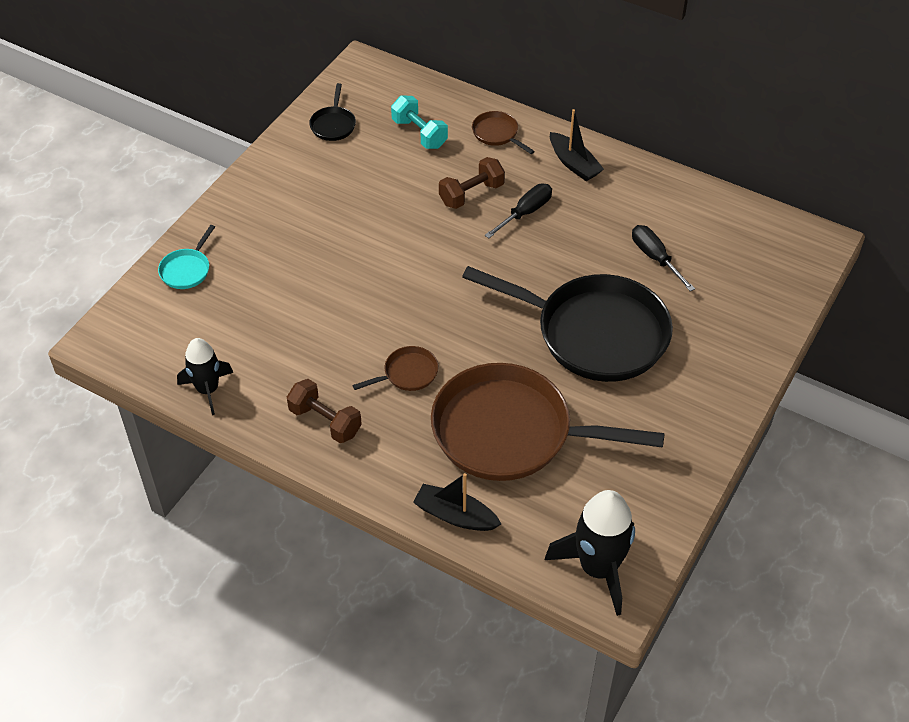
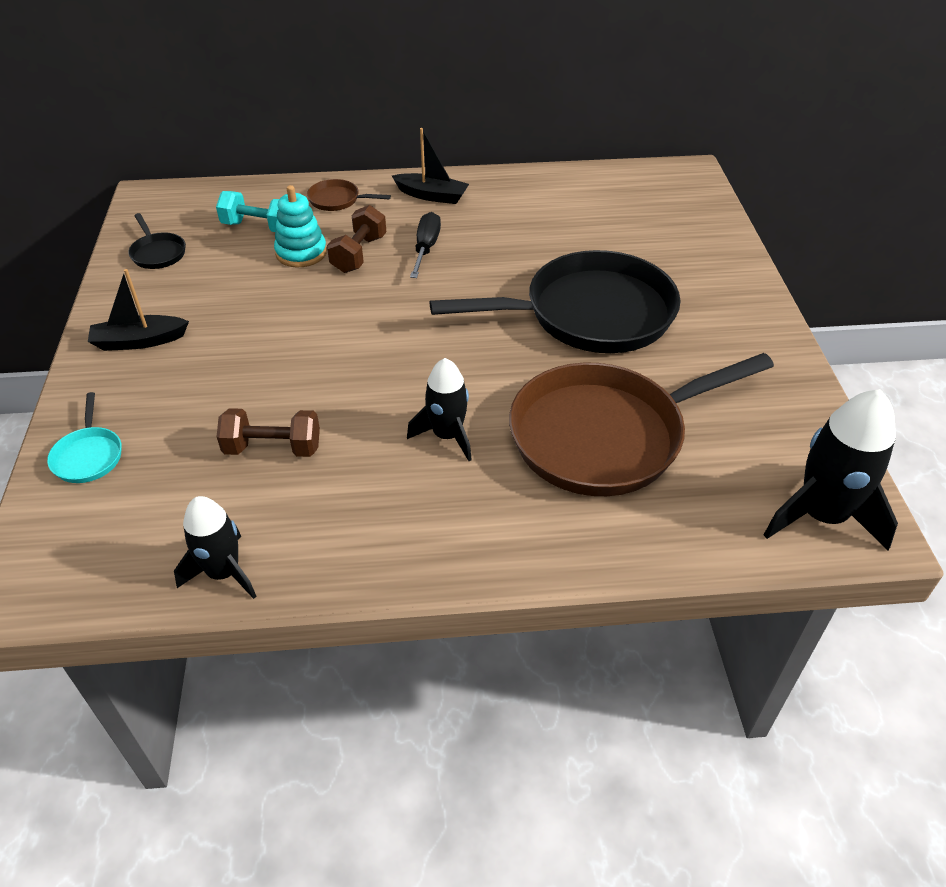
camera: 35 degrees left, 5 degrees down
brown dumbbell [287,379,362,443] -> brown dumbbell moved to [217,408,320,457]
brown pan [352,346,438,391] -> black rocket [407,358,472,461]
black boat [413,473,501,531] -> black boat moved to [88,269,189,351]
black screwdriver [632,225,695,291] -> none
none -> turquoise stacking toy [274,185,327,267]

